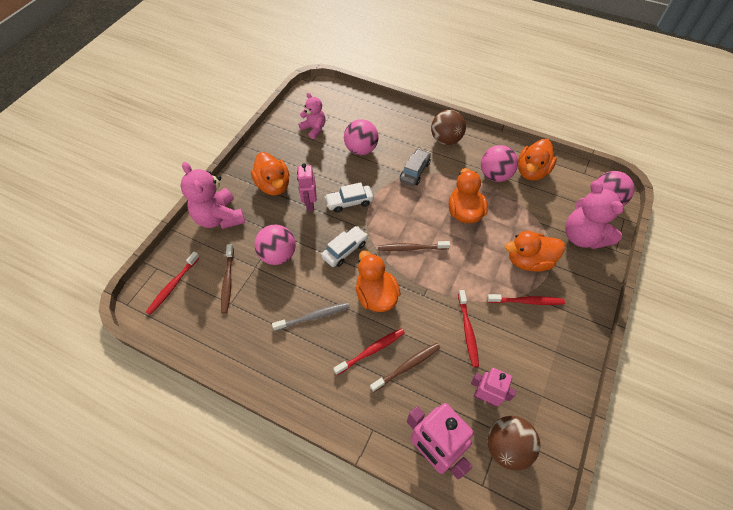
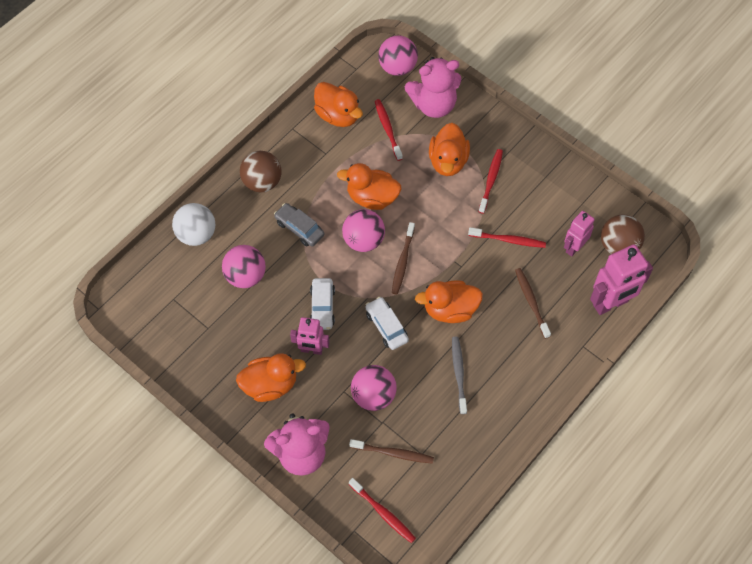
camera: 75 degrees left, 5 degrees up
pink teddy bear [298,93,325,139] -> none
red toothbrush [333,328,405,375] -> red toothbrush moved to [375,99,403,161]
pink ball [481,145,518,182] -> pink ball moved to [342,209,385,252]
none -> white ball [172,203,215,246]

